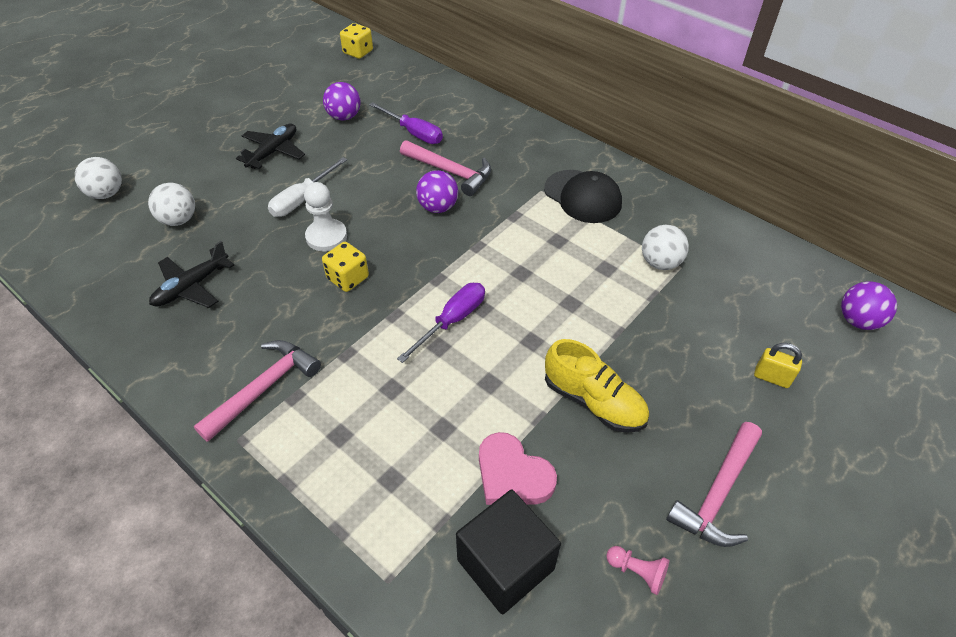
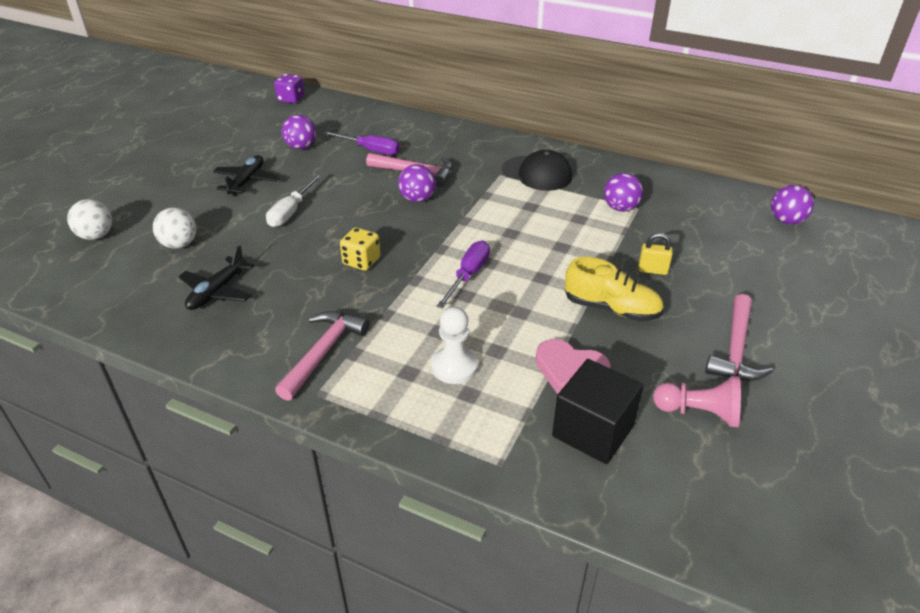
camera: 15 degrees left, 10 degrees down
white pawn [304,182,347,251] -> white pawn moved to [431,306,478,384]
yellow dice [340,23,373,59] -> purple dice [274,74,304,103]
pink pawn [606,546,669,595] -> pink pawn [653,376,741,427], size x1.65
white ball [642,225,689,270] -> purple ball [604,173,643,212]
yellow padlock [754,343,802,388] -> yellow padlock moved to [638,233,673,275]

